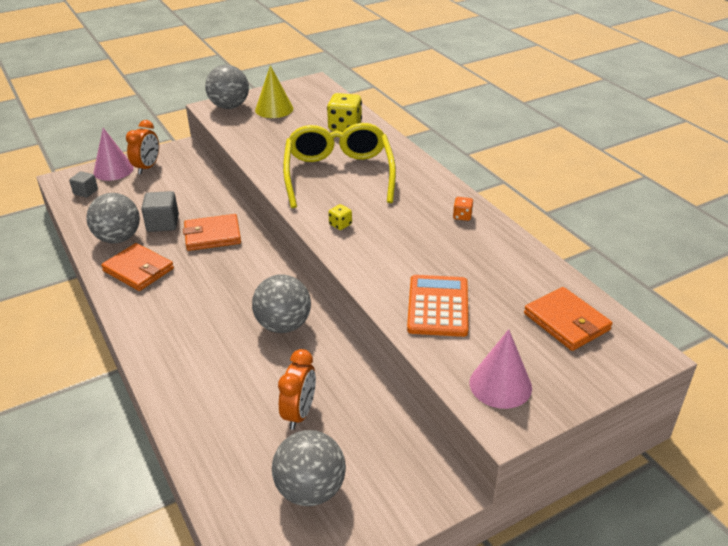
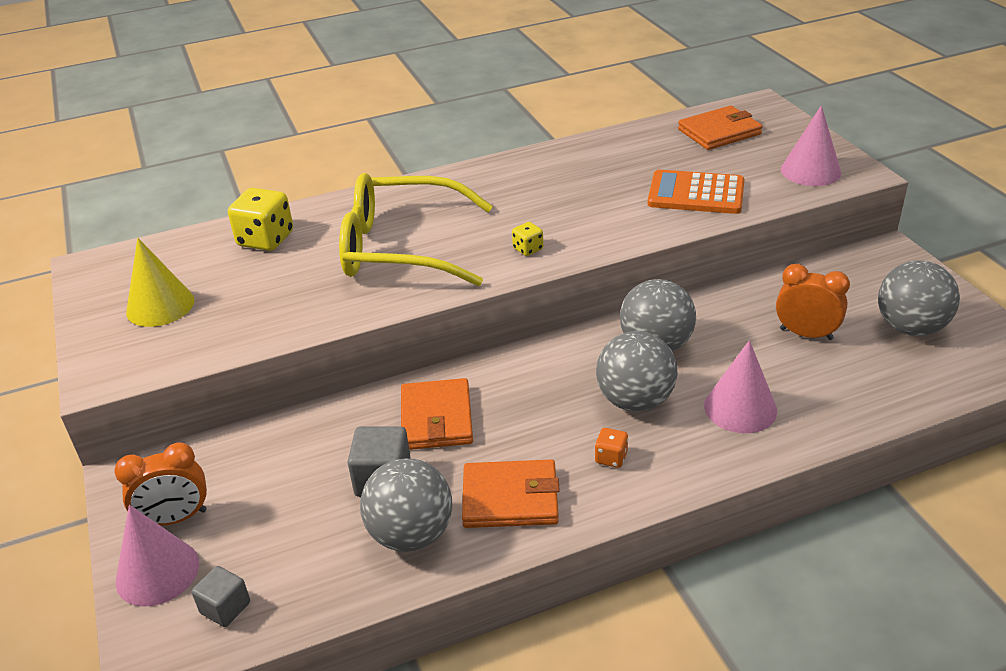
camera: 80 degrees left, 0 degrees up
orange wallet [101,243,174,291] -> orange wallet turned 45 degrees clockwise [462,459,560,528]
orange clock [126,120,159,174] -> orange clock turned 135 degrees clockwise [114,442,207,526]
grey ball [205,65,249,109] -> grey ball moved to [596,331,678,412]
orange dice [453,197,473,221] -> orange dice moved to [595,428,628,468]
none -> pink cone [704,340,777,433]

